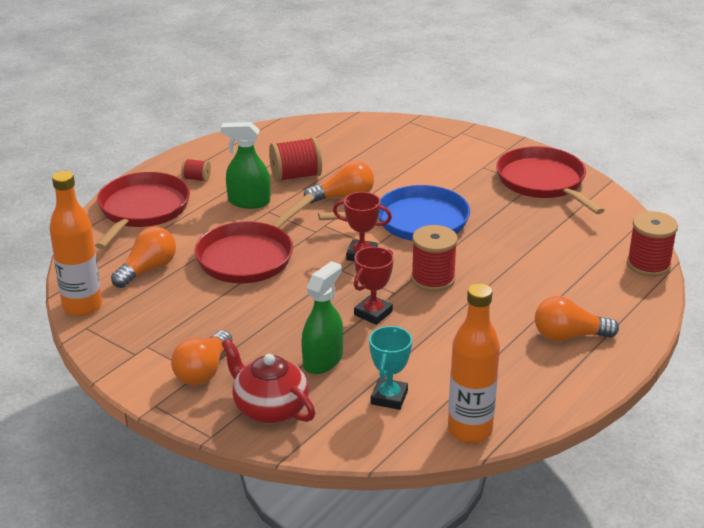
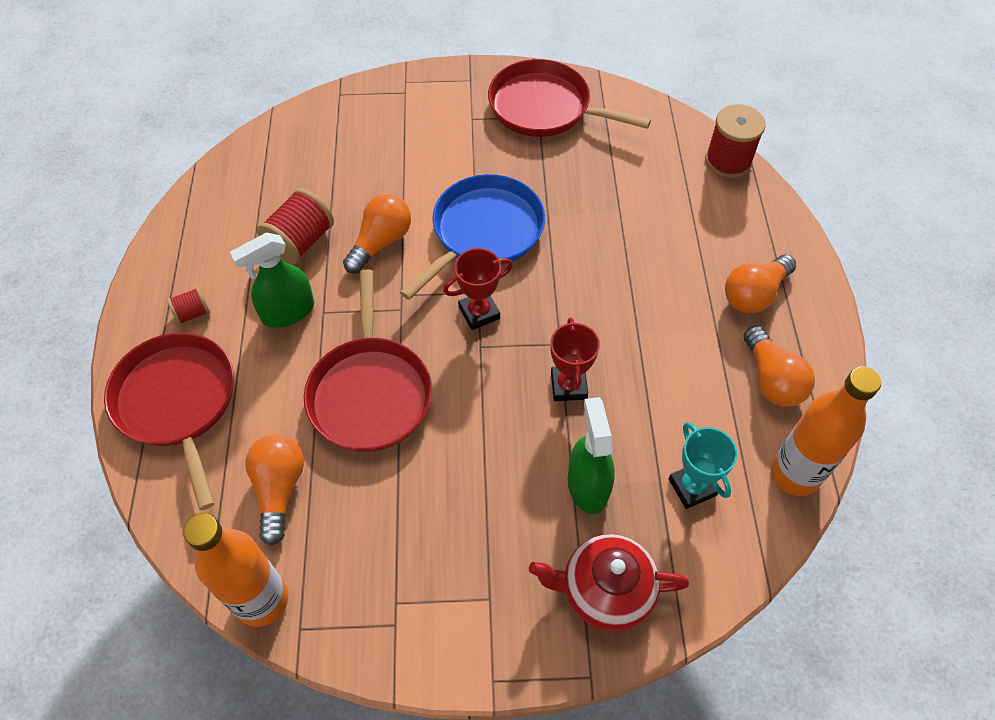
camera: 40 degrees left, 25 degrees up
orange light bulb [171,330,232,385] -> orange light bulb moved to [743,325,815,407]
red spool [411,225,458,291] -> none

